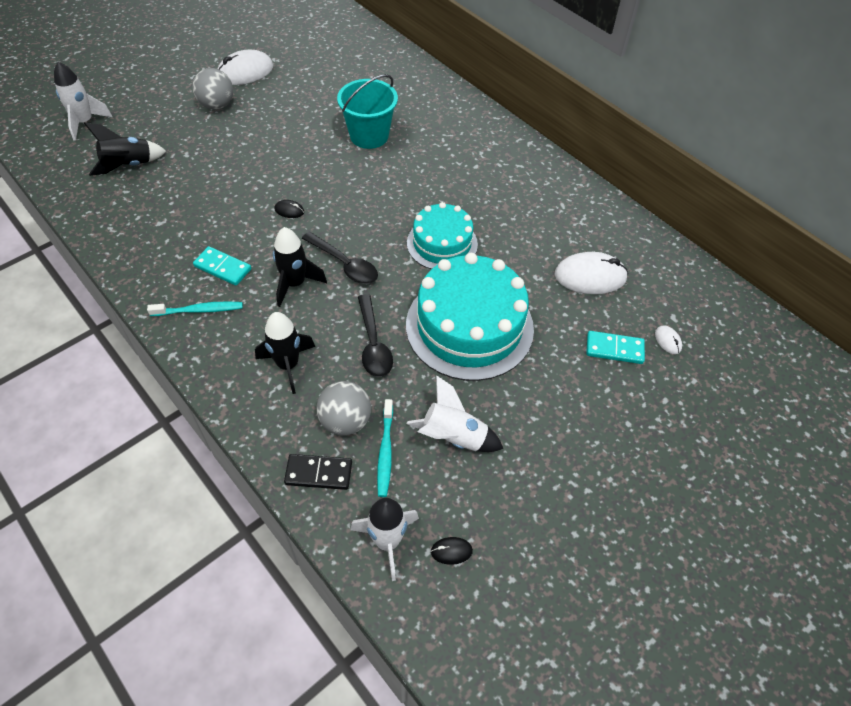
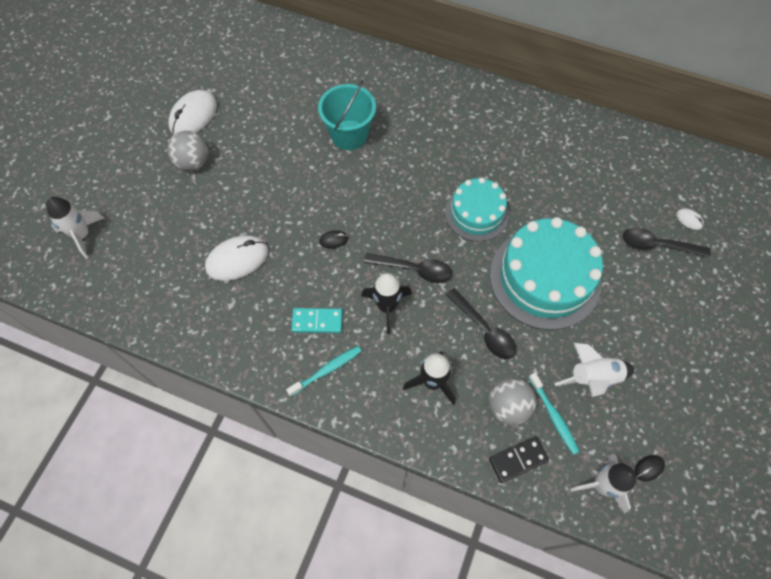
camera: 25 degrees left, 10 degrees up
black rocket [84,122,166,176] -> none
white mouse [555,252,628,294] -> white mouse moved to [205,235,268,281]
turquoise domino [586,331,645,364] -> black spoon [623,228,711,258]

